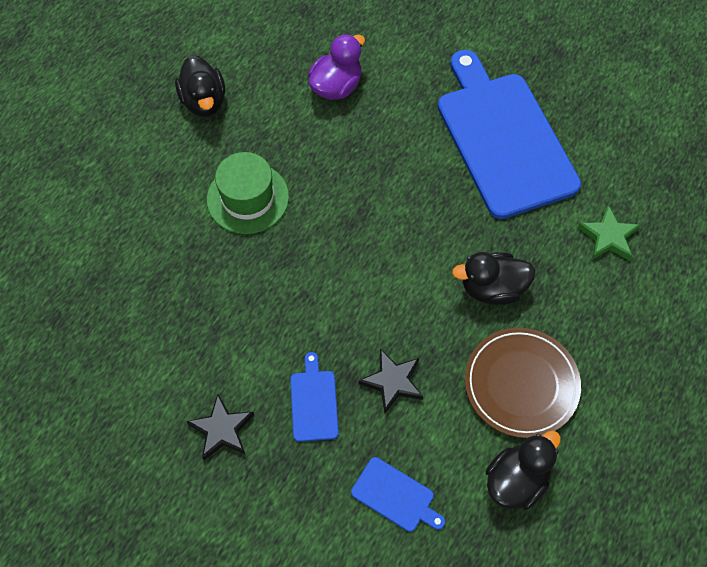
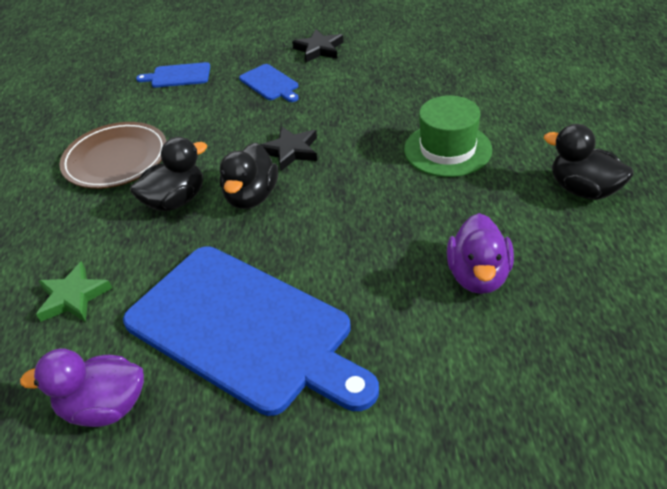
camera: 150 degrees right, 20 degrees down
black star [359,349,423,413] -> black star moved to [260,126,317,171]
black duck [486,431,561,510] -> black duck moved to [220,143,278,209]
none -> purple duck [20,348,144,427]

